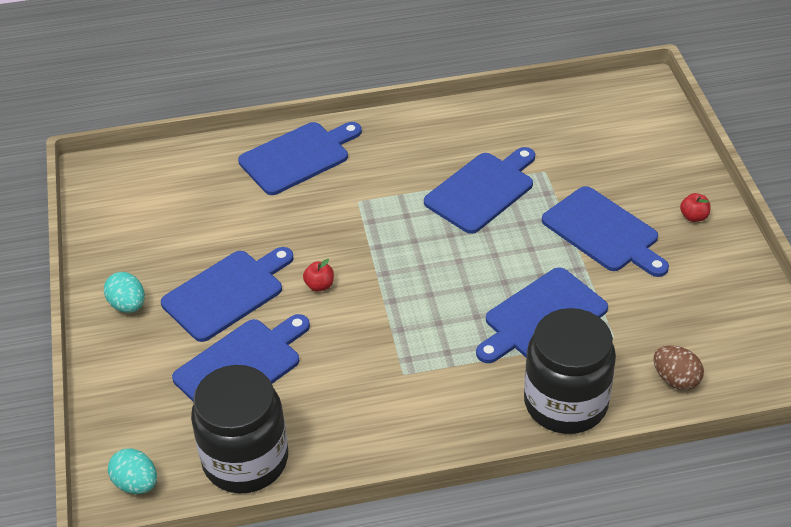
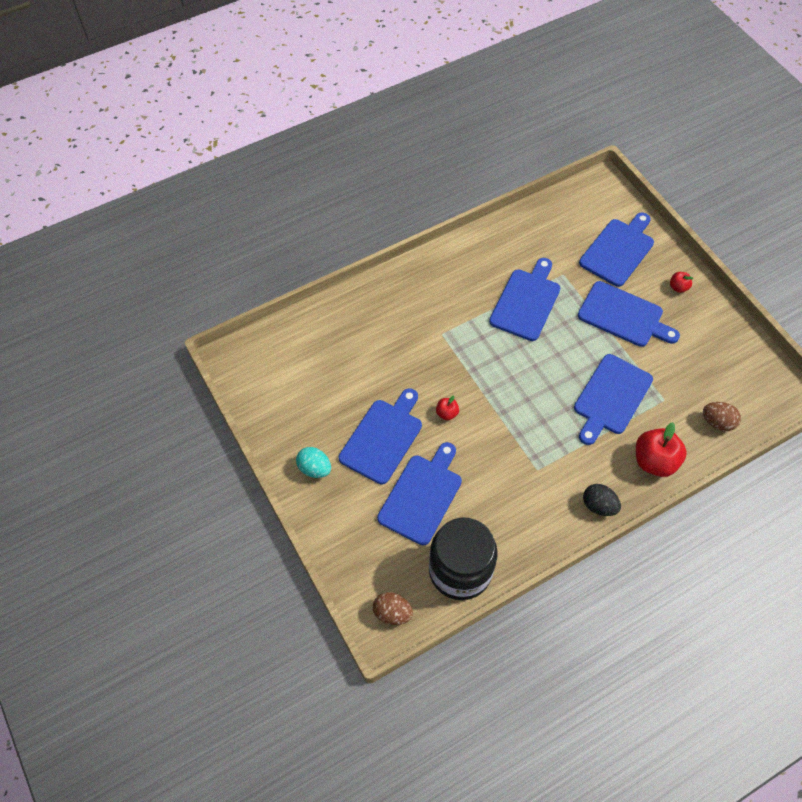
camera: 20 degrees left, 15 degrees up
turquoise egg [108,448,157,494] -> brown egg [373,592,413,625]
blue cutting board [238,122,362,195] -> blue cutting board moved to [579,212,654,287]
black jar [524,308,616,434] -> red apple [636,422,687,477]
none -> black egg [583,484,621,516]

